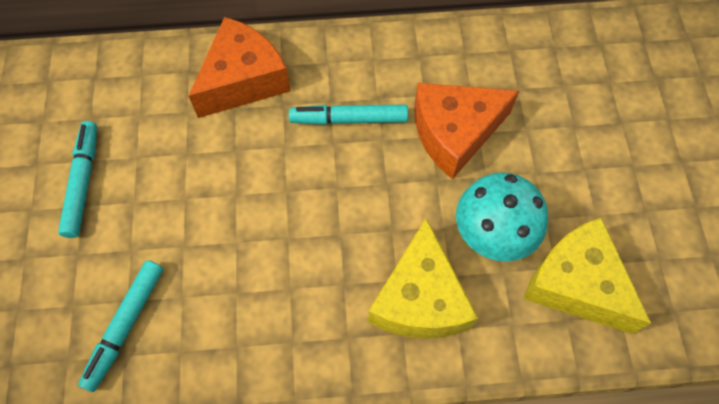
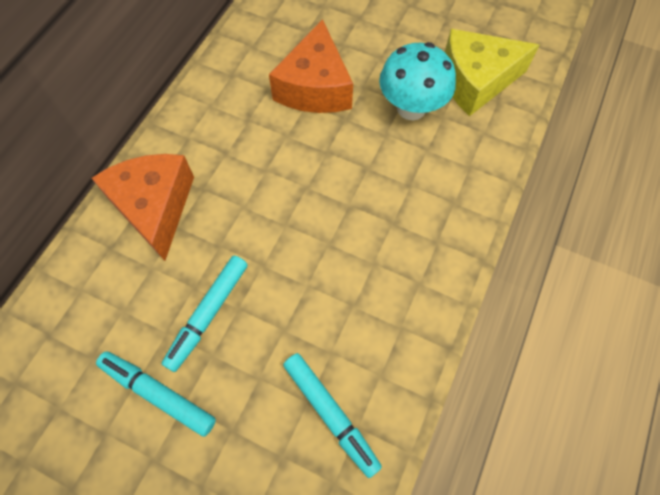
camera: 60 degrees left, 0 degrees up
turquoise marker [289,104,408,125] -> turquoise marker moved to [162,256,248,372]
yellow cheese [368,218,478,339] -> none

